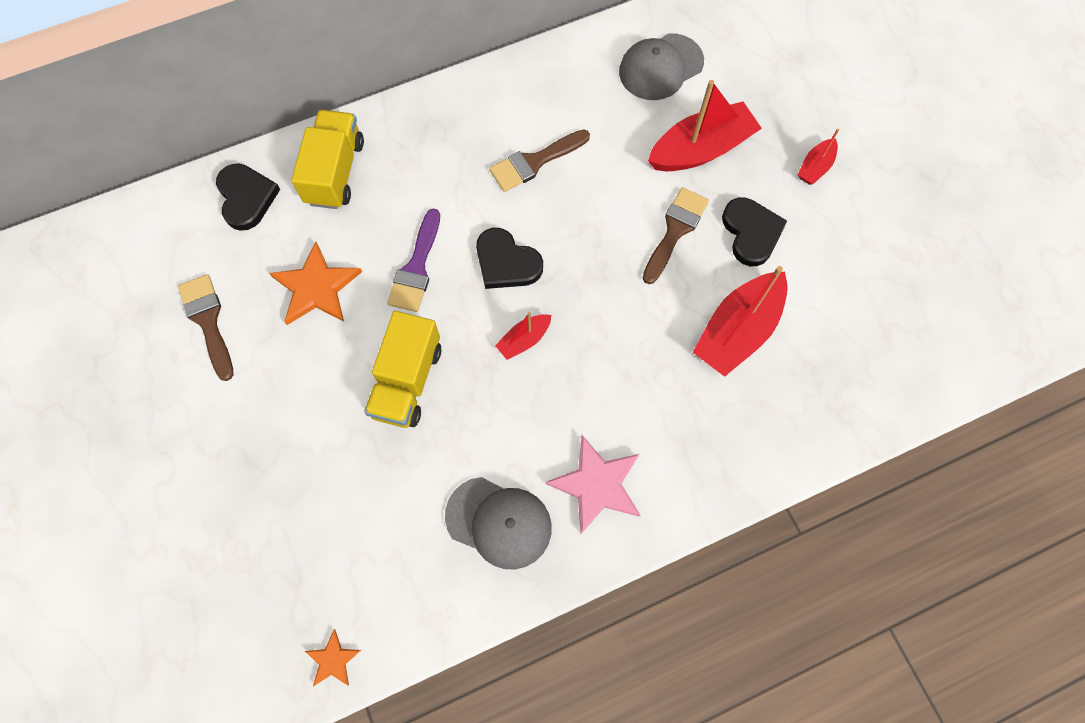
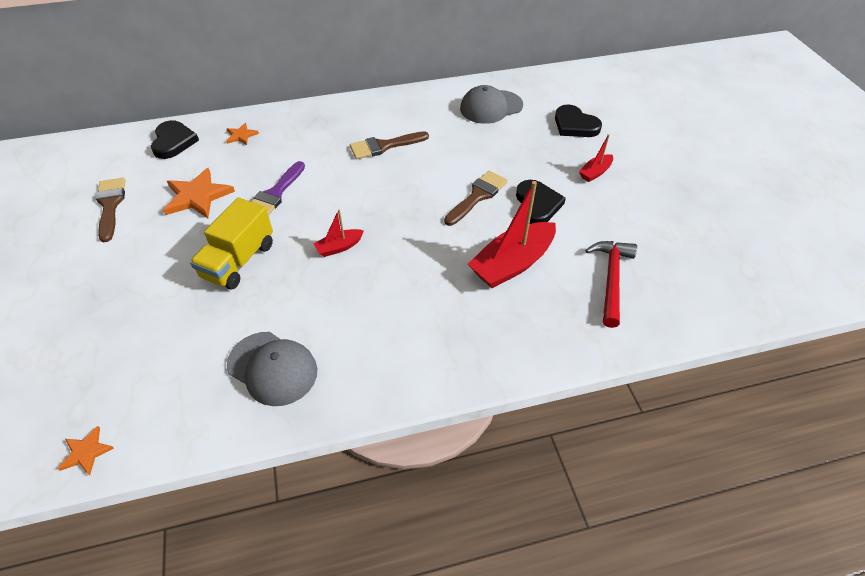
camera: 10 degrees right, 20 degrees down
yellow truck [291,110,364,209] -> orange star [226,123,259,145]
black heart [476,228,543,289] -> black heart moved to [555,104,602,137]
pink star [545,435,641,534] -> none
red boat [648,80,762,172] -> none
none -> red hammer [585,241,637,328]

